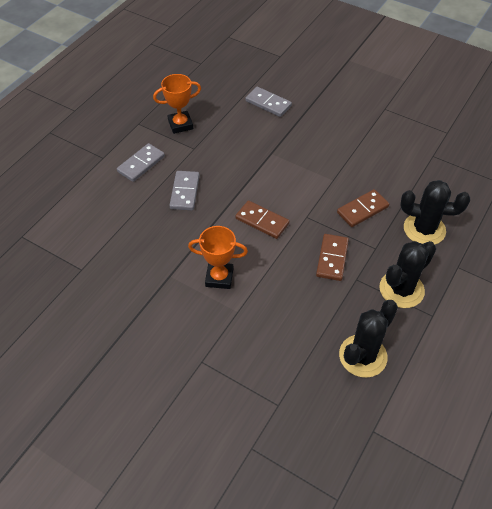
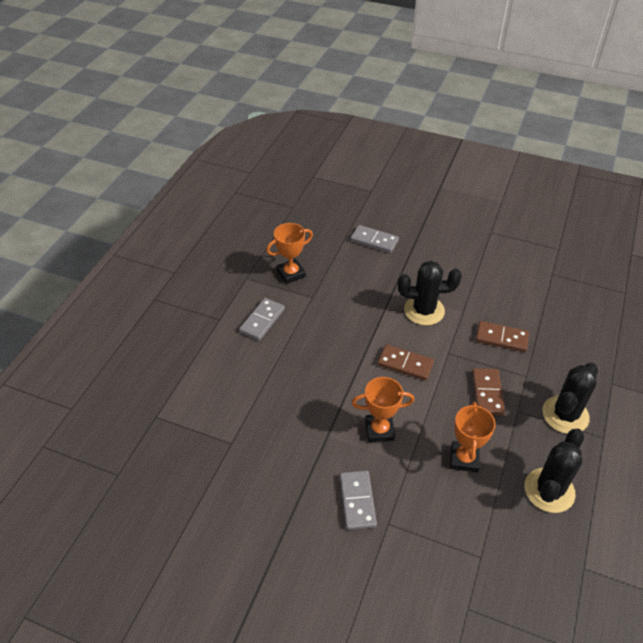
camera: 10 degrees left, 5 degrees down
grey domino [169,171,199,210] -> grey domino moved to [340,470,377,530]
brown domino [337,189,389,227] -> brown domino turned 60 degrees clockwise [475,321,529,352]
black cactus [400,180,470,244] -> black cactus moved to [398,261,462,326]
none -> orange trophy [450,402,496,473]

